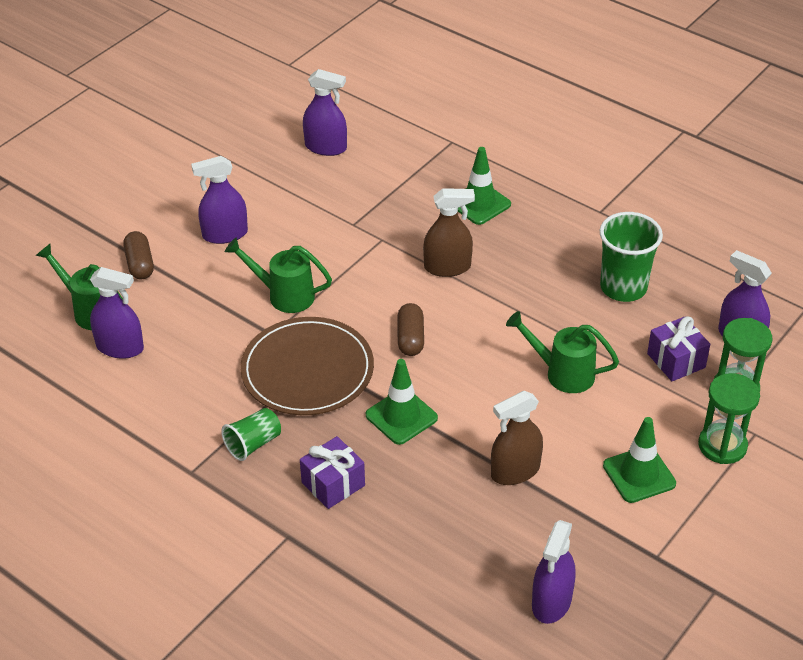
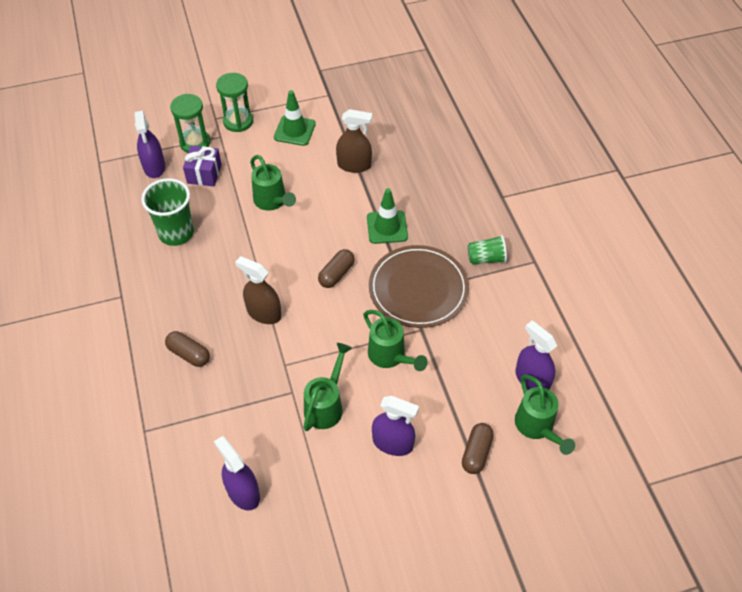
camera: 145 degrees left, 10 degrees up
purple gift [300,436,365,509] -> none
green traffic cone [458,147,511,225] -> brown capsule [165,331,210,367]
purple spray bottle [532,520,576,624] -> none
none -> green watering can [303,343,352,431]

